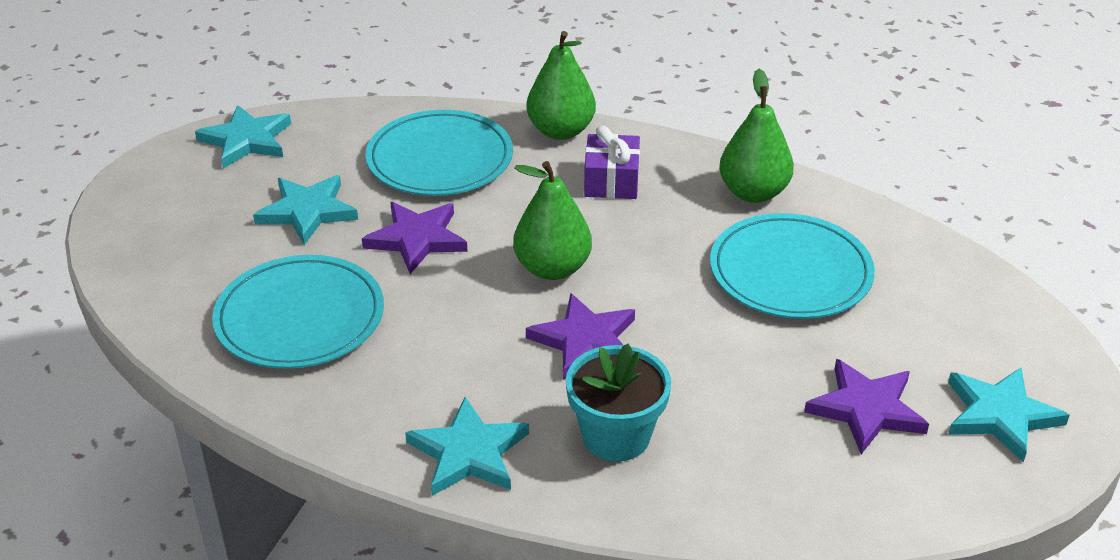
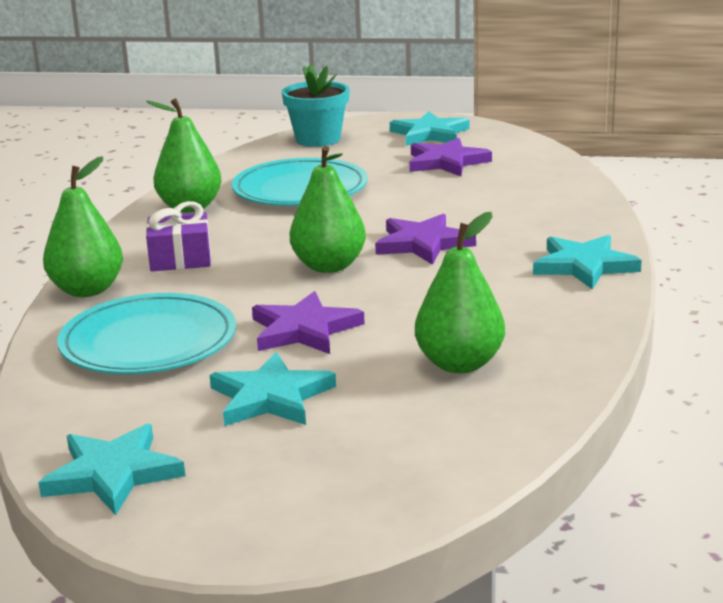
camera: 100 degrees left, 15 degrees down
turquoise plate [212,255,384,369] -> green pear [415,212,505,373]
turquoise flower pot [566,343,671,462] -> turquoise flower pot moved to [282,64,349,147]

